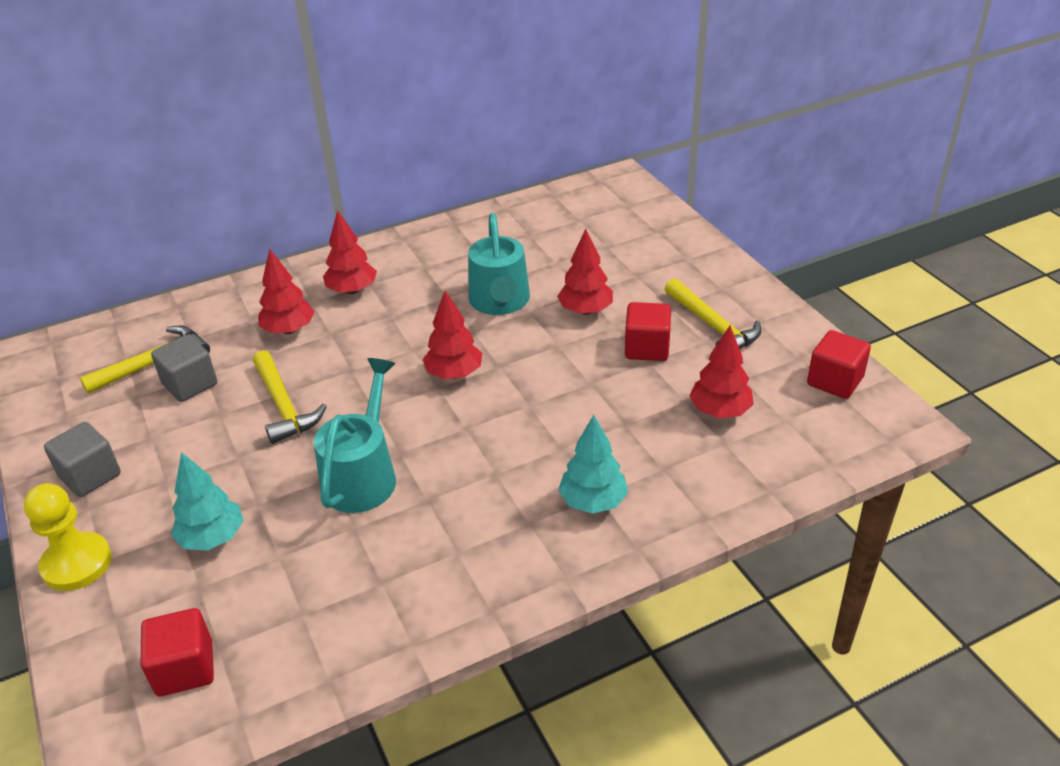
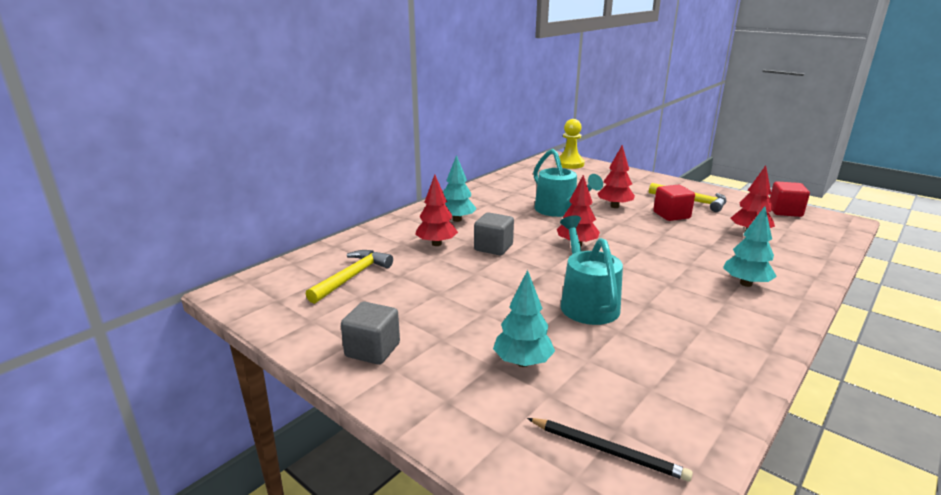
camera: 25 degrees left, 15 degrees down
yellow pawn [24,483,112,591] -> yellow pawn moved to [559,119,585,169]
red cube [141,608,214,696] -> black pencil [527,418,693,482]
grey cube [151,335,217,402] -> grey cube moved to [474,212,514,255]
yellow hammer [253,350,327,444] -> none
red tree [323,210,377,294] -> turquoise tree [443,155,477,222]

